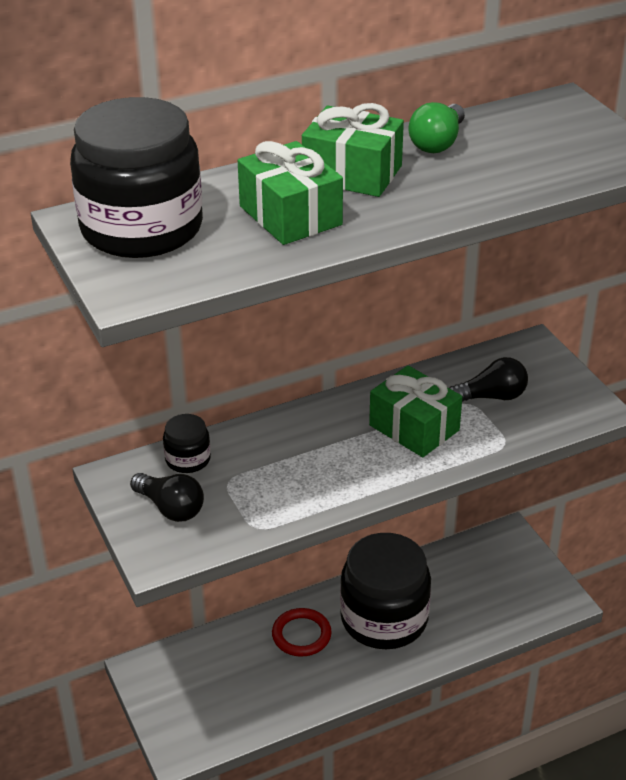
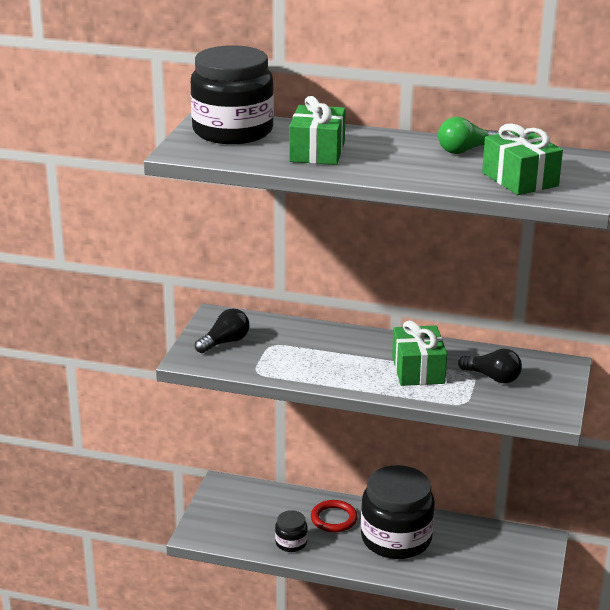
camera: 40 degrees right, 10 degrees down
black light bulb [130,473,204,522] -> black light bulb turned 120 degrees counterclockwise [195,309,249,353]
black jar [163,414,211,473] -> black jar moved to [275,510,308,552]
green gift [302,103,404,197] -> green gift moved to [482,124,563,195]

